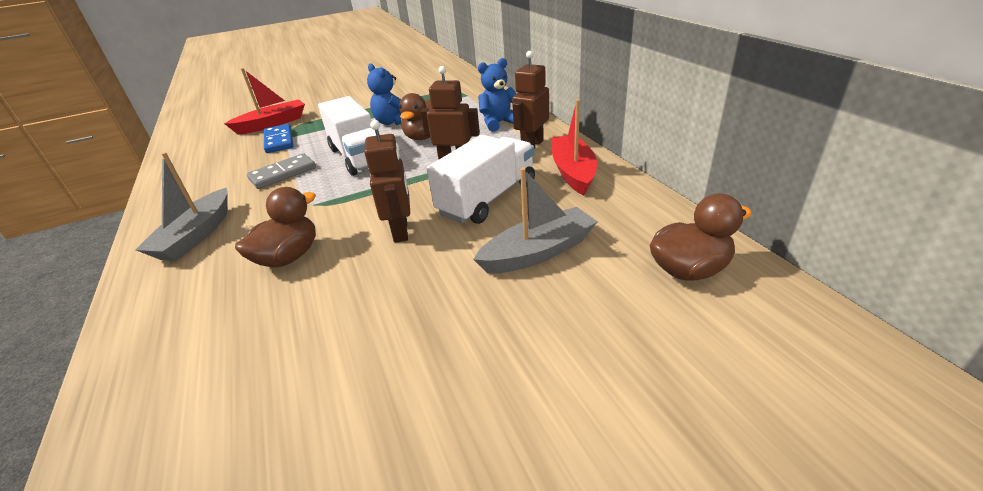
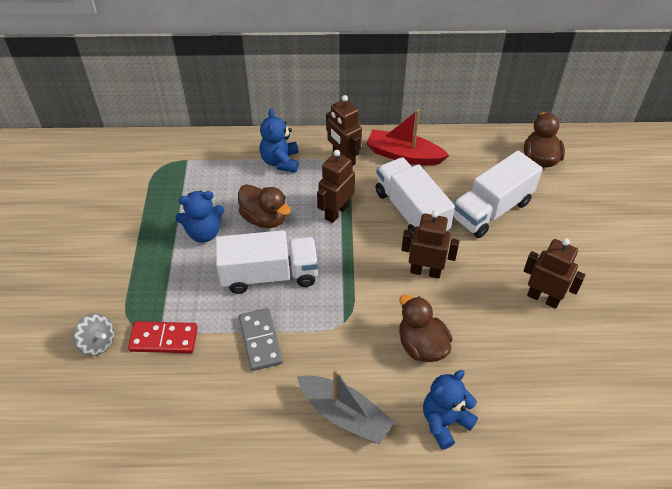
camera: 70 degrees left, 15 degrees up
red boat [224,68,305,135] -> grey spinning top [73,314,114,356]
blue domino [264,124,293,153] -> red domino [128,321,198,353]
grey boat [473,167,598,274] -> white truck [453,150,543,238]
none -> blue teddy bear [423,370,478,450]
none -> brown robot [524,238,586,309]

